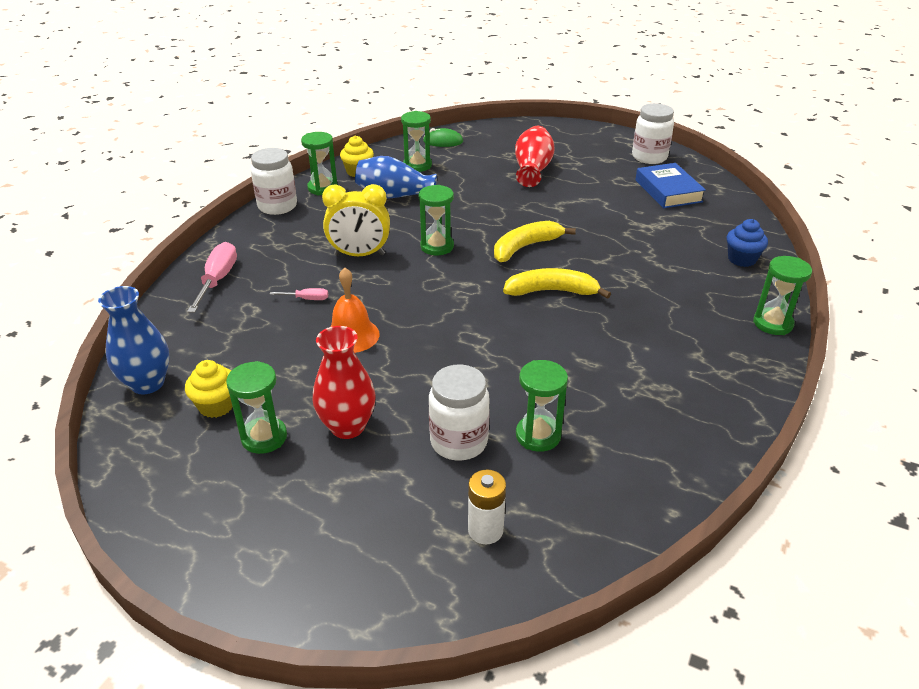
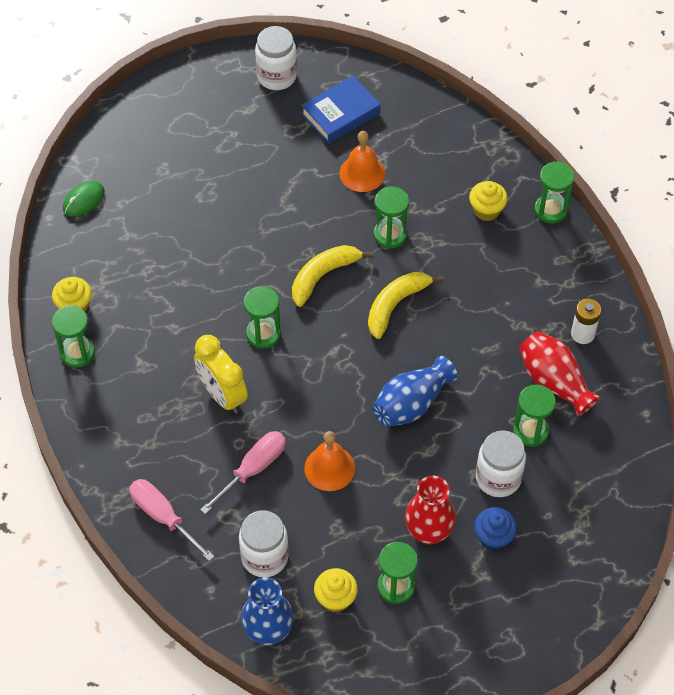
camera: 50 degrees left, 20 degrees up
white jar [251,148,297,215] -> white jar moved to [239,510,289,577]
pink screwdriver [270,288,328,300] -> pink screwdriver [200,431,286,514], size x1.97
yellow clock [322,184,390,256] -> yellow clock turned 105 degrees clockwise [194,335,248,413]
blue vase [355,156,437,198] -> blue vase moved to [373,356,458,427]
green hourglass [401,111,432,172] -> green hourglass moved to [374,186,409,249]
white battery [468,470,506,544] -> white battery moved to [571,299,601,344]
yellow banana [494,221,576,262] -> yellow banana turned 45 degrees clockwise [292,245,373,307]
red vase [515,126,554,187] -> red vase moved to [519,331,600,417]
blue book [635,163,706,208] -> blue book turned 60 degrees counterclockwise [301,76,381,144]
blue cupcake [727,219,768,267] -> blue cupcake moved to [474,507,517,551]
none -> orange bell [339,131,385,192]
none -> yellow cupcake [469,181,508,221]

